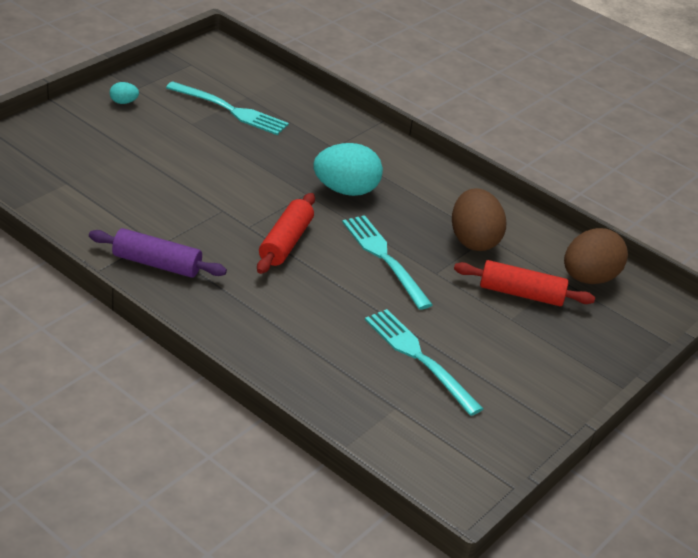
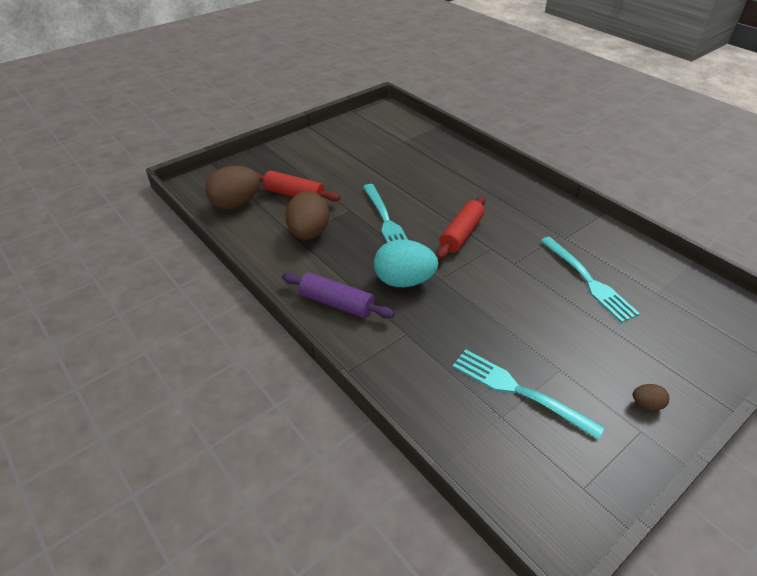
camera: 165 degrees left, 5 degrees up
purple rolling pin [89,228,227,278] -> purple rolling pin moved to [282,272,395,318]
turquoise egg [110,82,139,104] -> brown egg [633,384,669,410]
turquoise fork [365,309,483,416] -> turquoise fork moved to [541,237,640,323]

